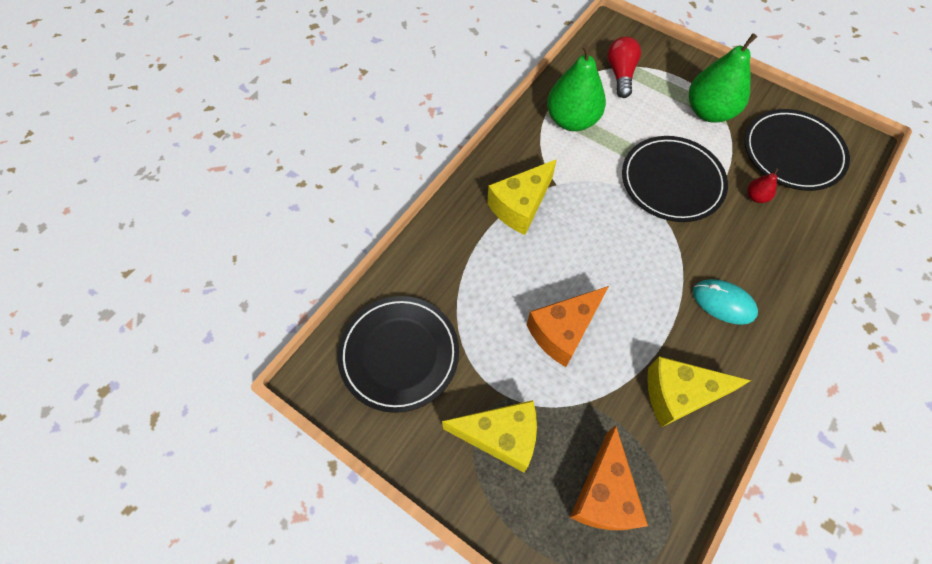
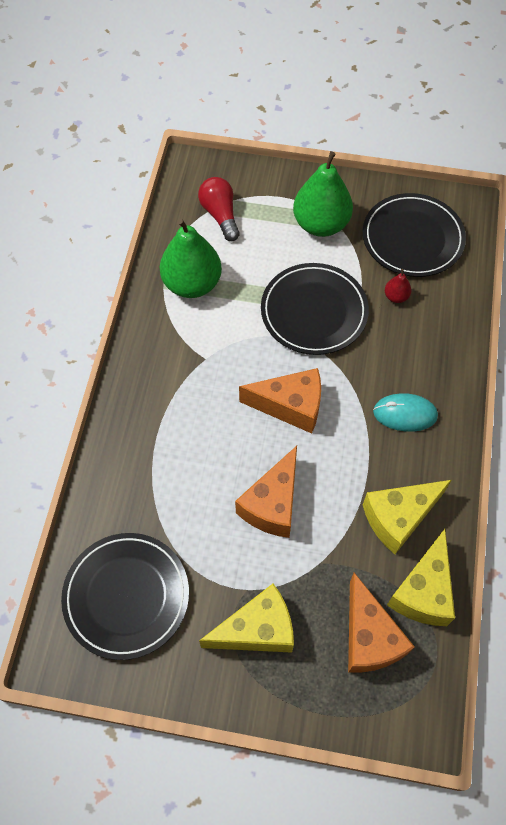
camera: 25 degrees left, 0 degrees up
yellow cheese [487,159,557,235] -> yellow cheese moved to [387,529,455,626]
none -> orange cheese [239,368,321,433]

